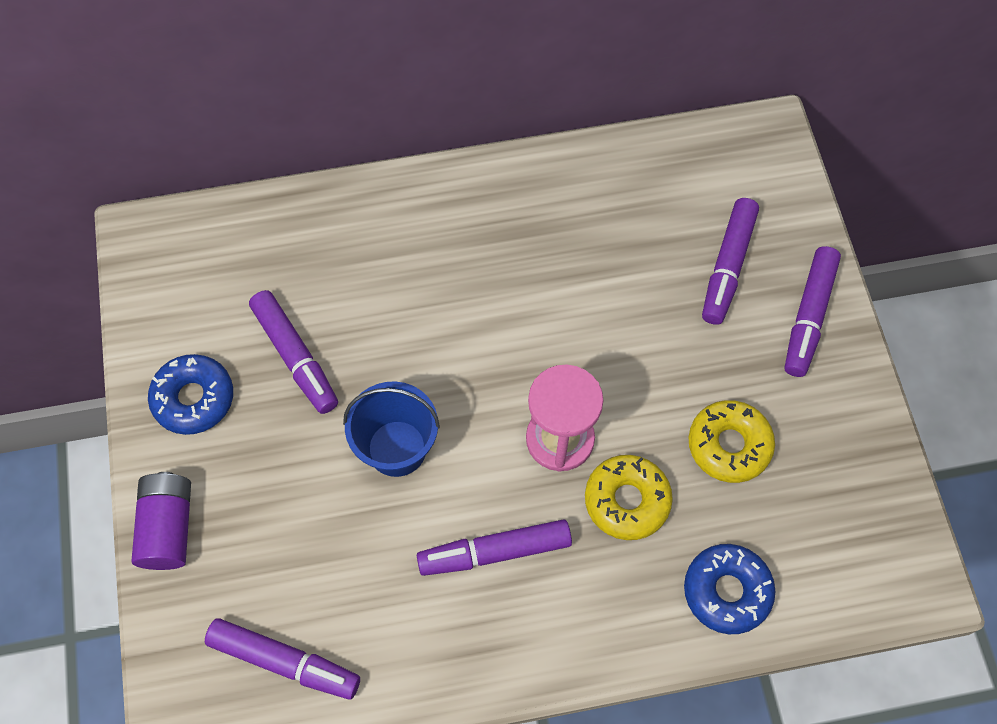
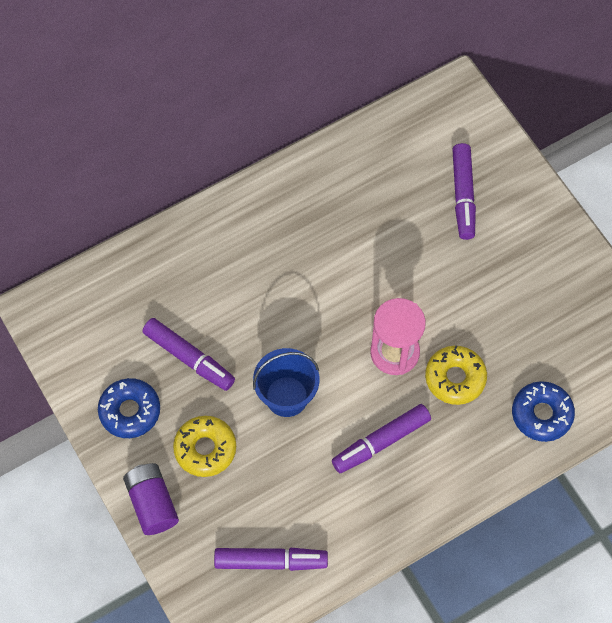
camera: 20 degrees left, 0 degrees up
yellow donut [688,400,775,483] -> yellow donut moved to [173,416,236,477]
purple marker [785,246,841,377] -> none

